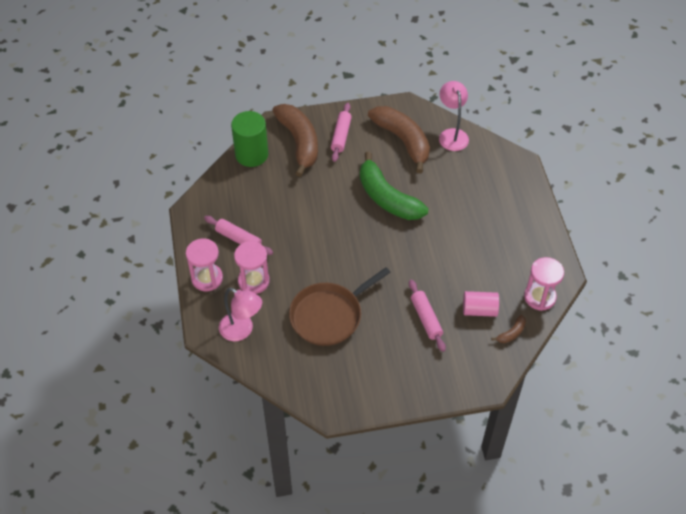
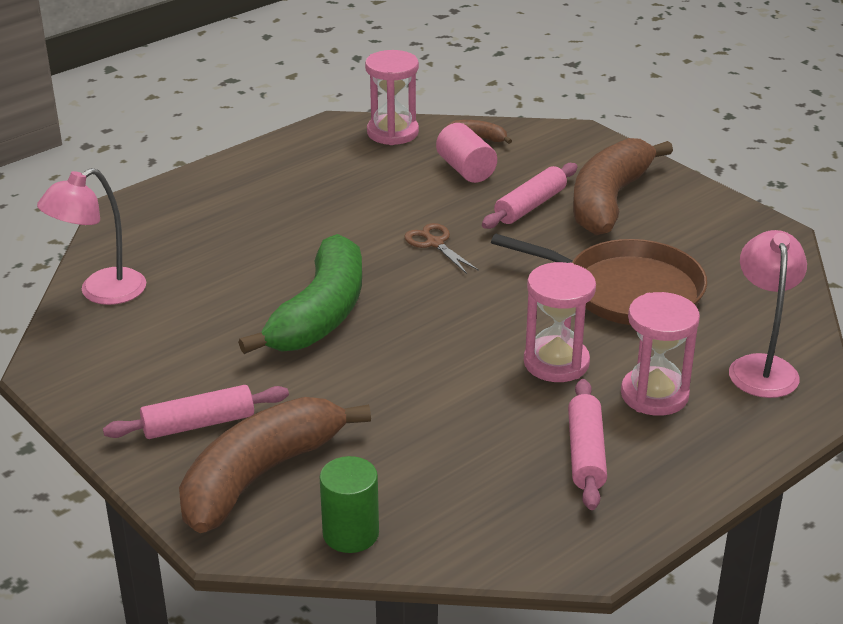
camera: 120 degrees left, 20 degrees down
pink hourglass [186,239,223,291] -> pink hourglass moved to [524,262,596,382]
green cylinder [231,111,268,167] -> green cylinder [320,456,379,553], size x0.64
brown banana [368,106,430,173] -> brown banana moved to [573,138,673,235]
none -> brown scissors [404,223,479,274]

